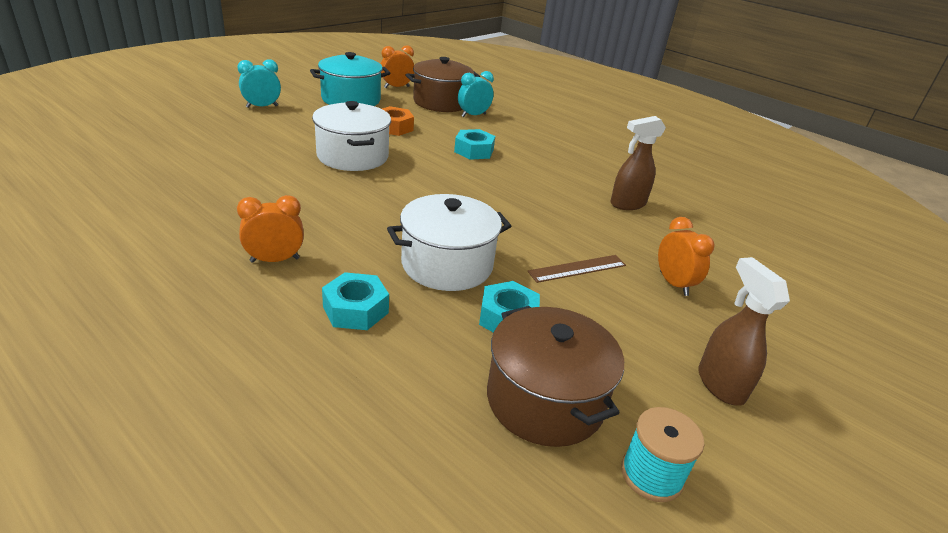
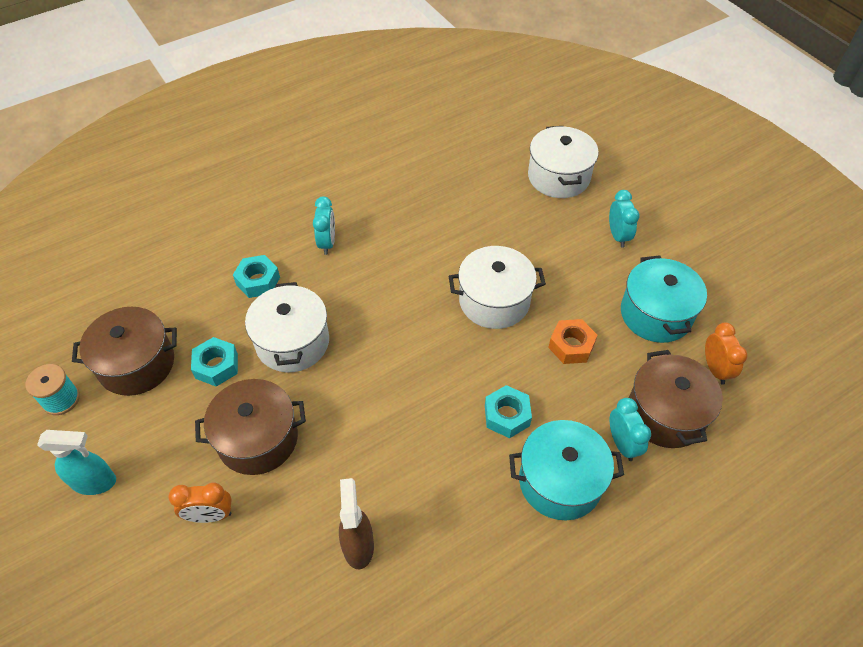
camera: 110 degrees right, 20 degrees up
orange clock [237,195,304,263] -> turquoise clock [313,197,335,255]
brown ruler [527,255,626,283] -> brown pot [195,379,306,475]
brown spray bottle [698,257,790,406] -> turquoise spray bottle [37,430,116,495]
none -> turquoise pot [509,420,624,520]
none -> white pot [528,126,599,198]

